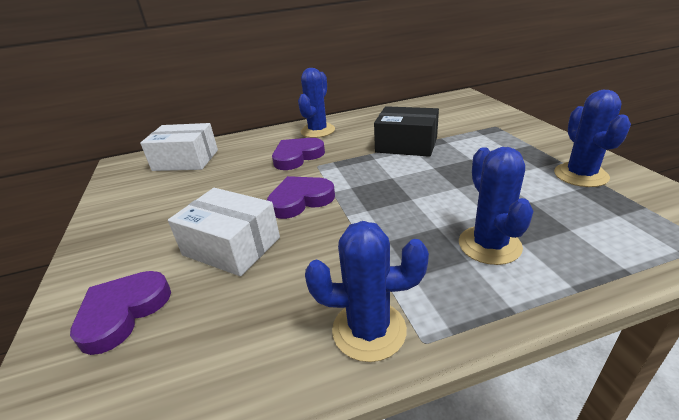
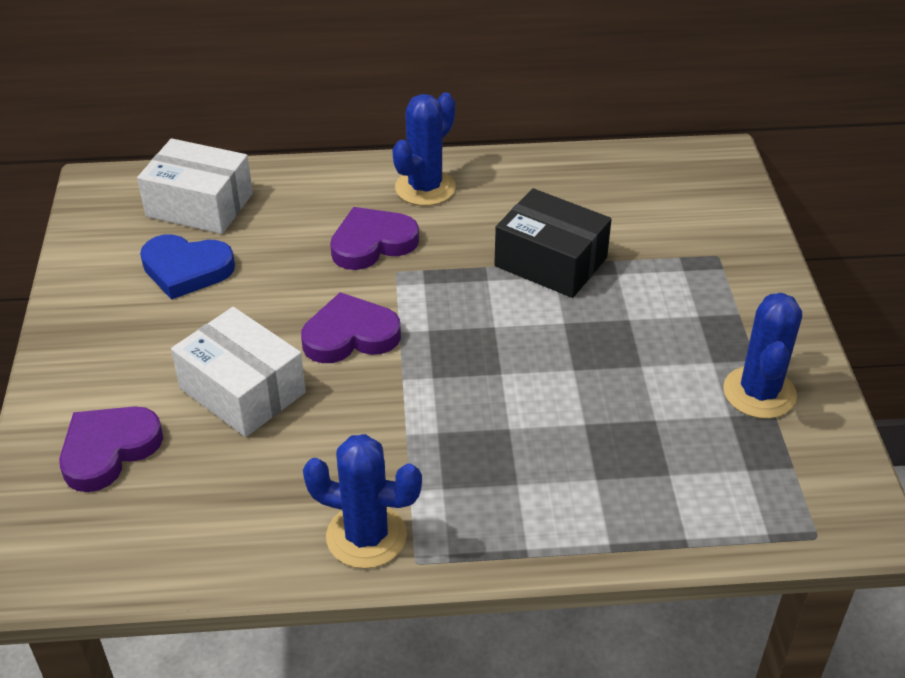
camera: 10 degrees right, 10 degrees up
blue cactus [459,147,533,265] -> none
none -> blue heart [140,234,235,300]

